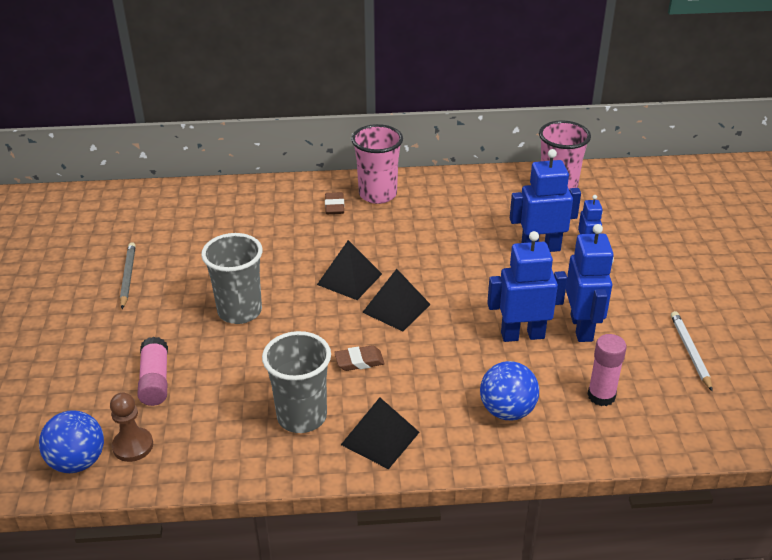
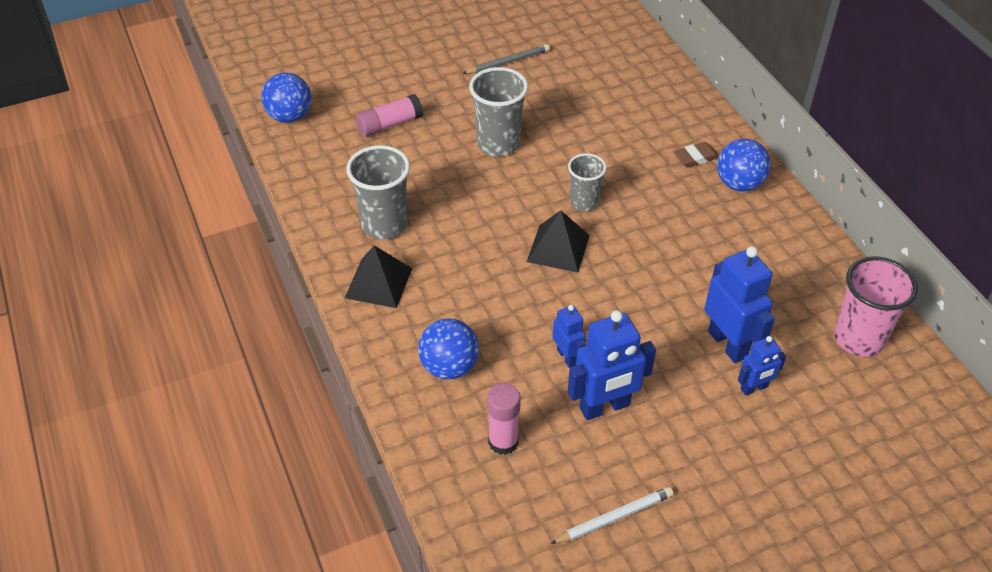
camera: 70 degrees right, 10 degrees up
brown pawn [110,393,153,462] -> none
black pyramid [317,240,382,300] -> grey cup [568,153,607,211]
brown eraser [334,345,385,371] -> none
pink cup [351,124,403,204] -> blue ball [717,139,771,192]
blue robot [487,231,567,342] -> blue robot [553,305,585,368], size x0.56

